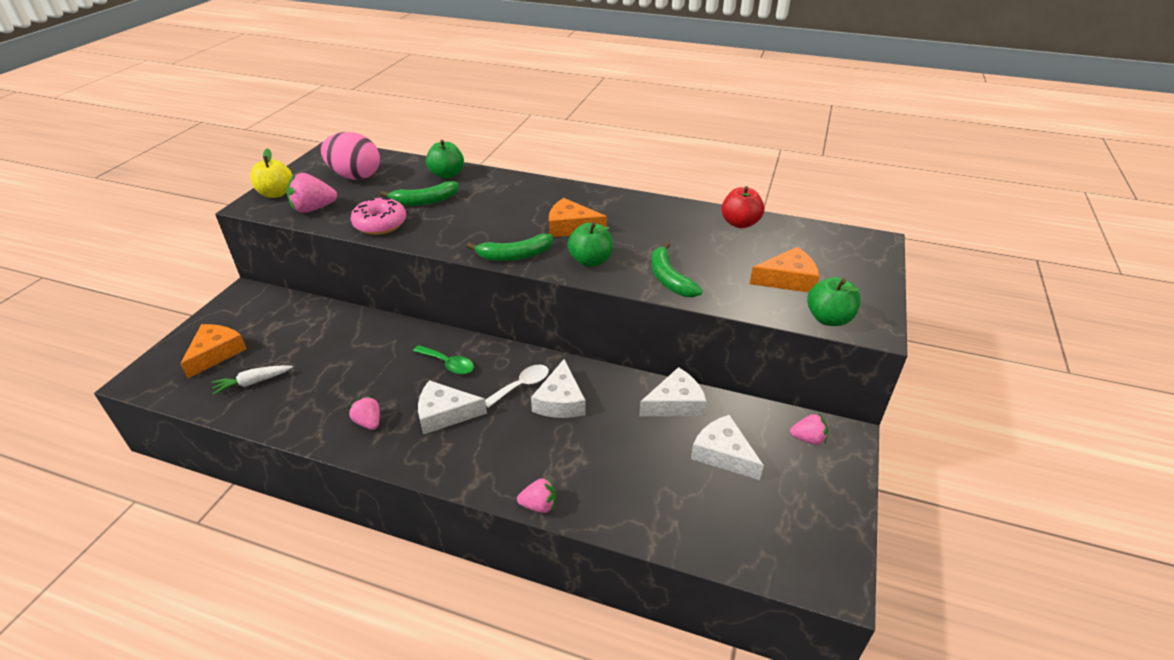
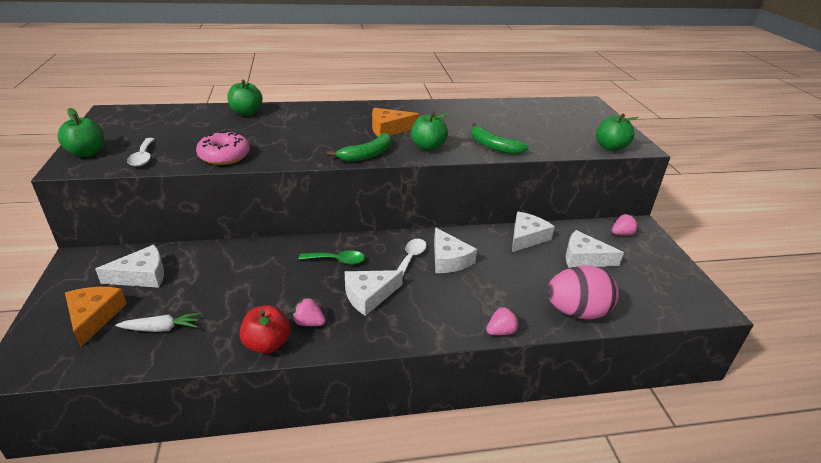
camera: 30 degrees left, 5 degrees down
white carrot [211,365,293,395] -> white carrot turned 135 degrees counterclockwise [115,313,201,332]
yellow apple [250,148,292,198] -> green apple [58,108,104,157]
pink strawberry [287,173,337,213] -> white spoon [127,138,154,167]
pink egg [321,132,380,180] -> pink egg moved to [547,266,619,319]
green banana [380,181,458,206] -> none
red apple [721,186,764,228] -> red apple moved to [240,305,291,354]
orange cheese [750,247,819,293] -> none
none -> white cheese [95,245,164,288]

